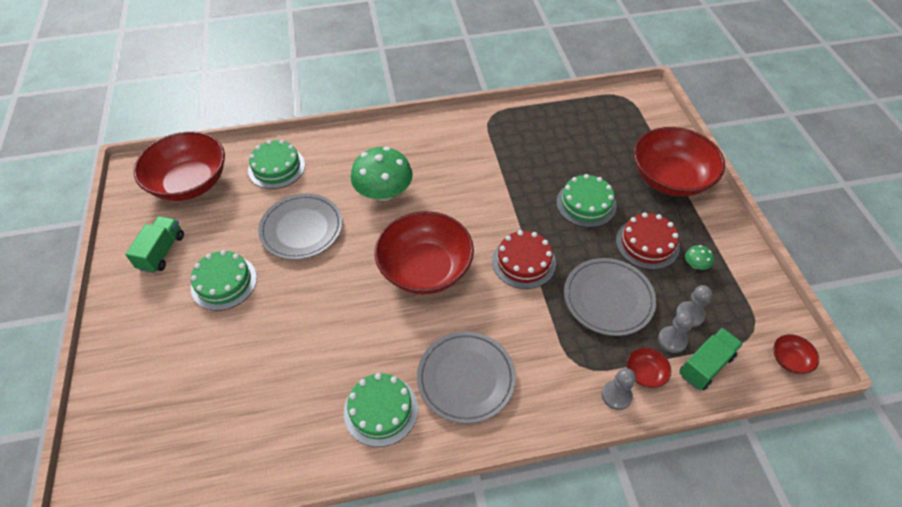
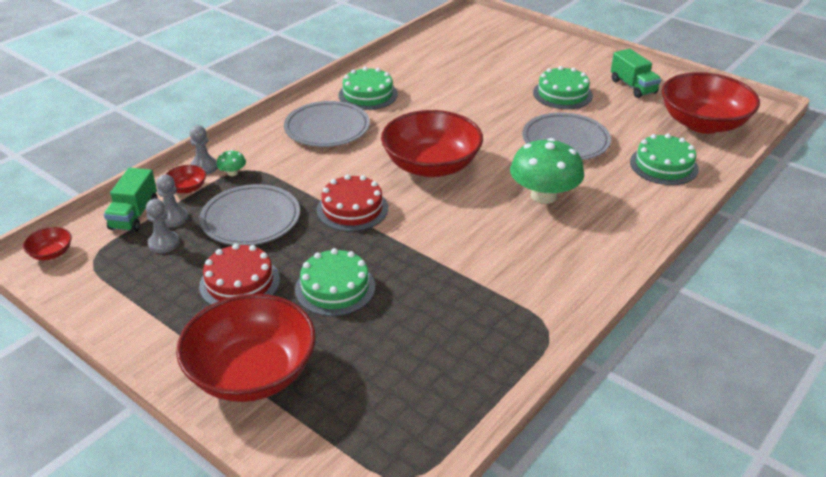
camera: 140 degrees right, 15 degrees down
green mushroom [685,245,714,270] -> green mushroom moved to [216,150,246,176]

